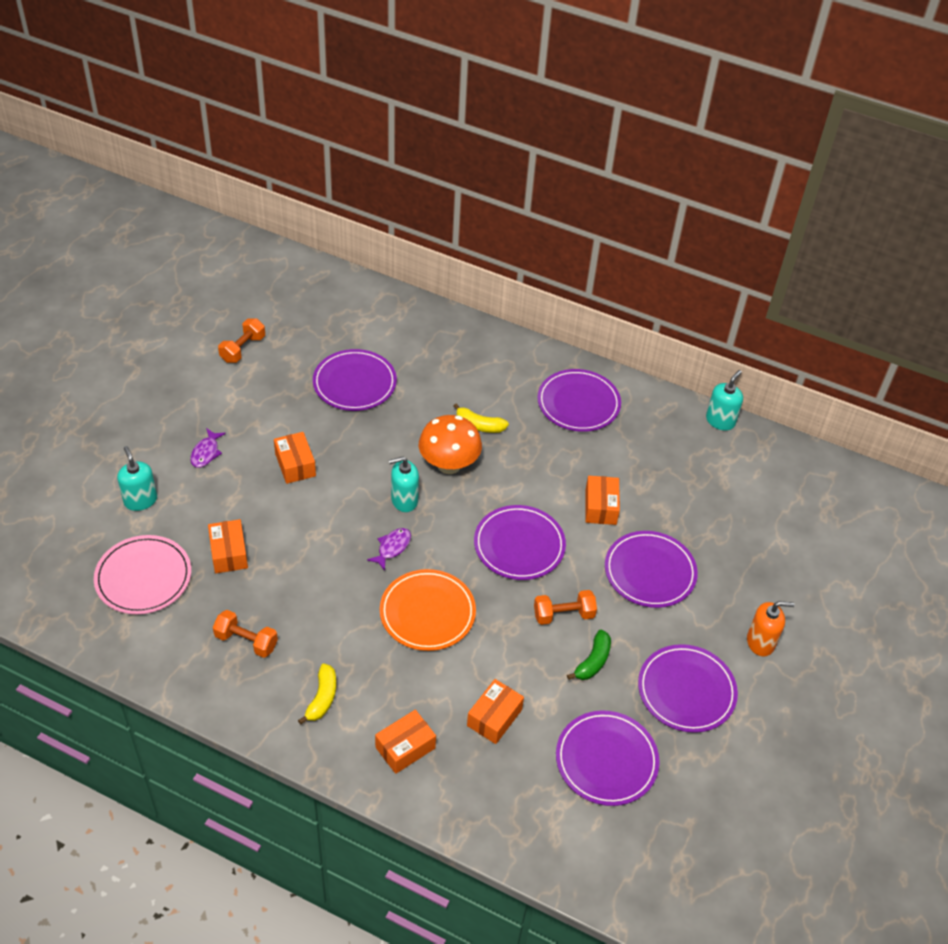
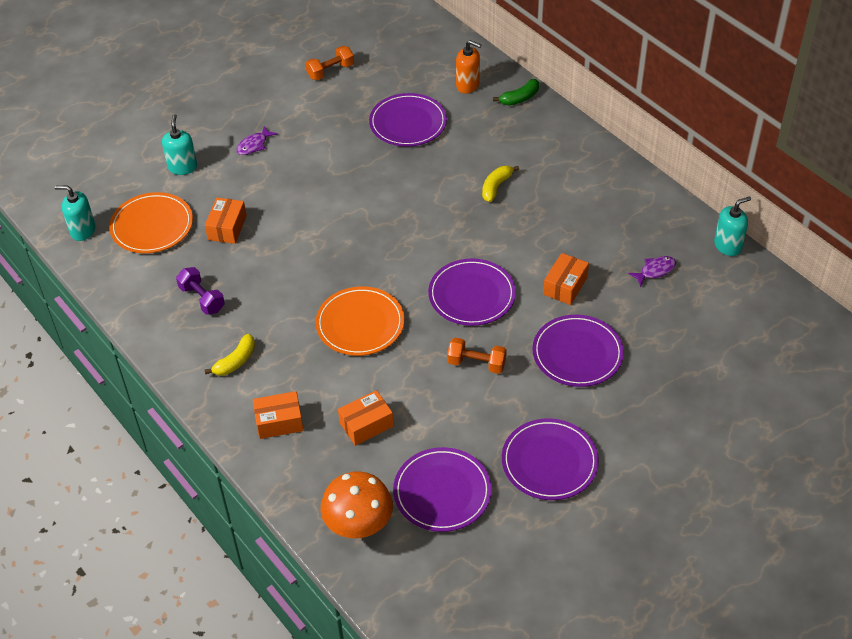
camera: 30 degrees right, 0 degrees up
pink plate [94,535,191,614] -> orange plate [109,192,193,253]
orange dumbbell [213,610,278,658] -> purple dumbbell [176,267,225,315]
orange box [274,432,316,484] -> none
purple fish [367,528,411,571] -> purple fish moved to [628,256,676,287]
turquoise soap dispenser [389,457,419,512] -> turquoise soap dispenser moved to [55,185,96,241]
orange mushroom [419,415,482,474] -> orange mushroom moved to [321,471,393,538]
yellow banana [454,403,509,433] -> yellow banana turned 75 degrees clockwise [482,166,519,202]
purple plate [537,369,621,432] -> none
green banana [567,630,611,680] -> green banana moved to [493,79,539,106]
orange soap dispenser [747,601,794,657] -> orange soap dispenser moved to [456,40,481,94]

